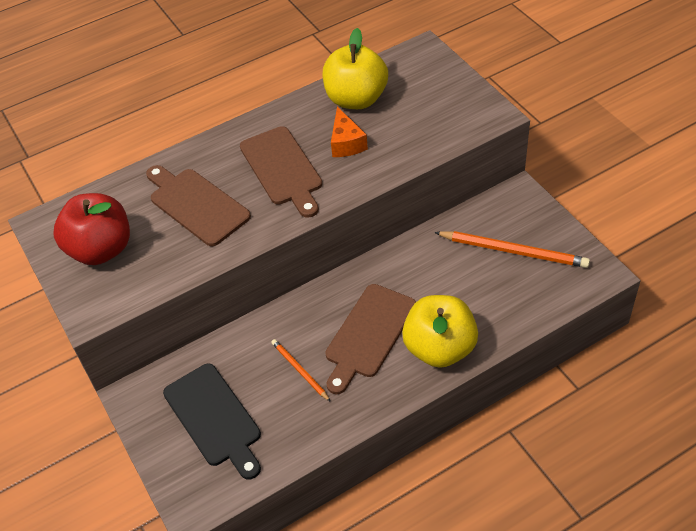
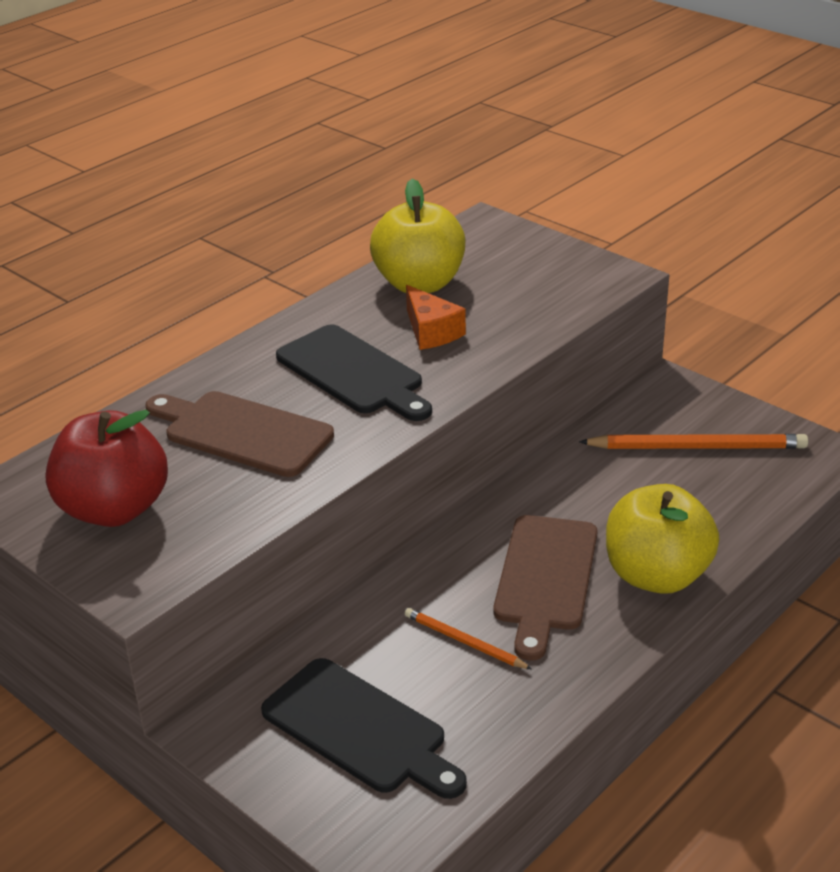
camera: 20 degrees left, 15 degrees down
brown cutting board [240,126,322,218] -> black cutting board [276,324,432,421]

